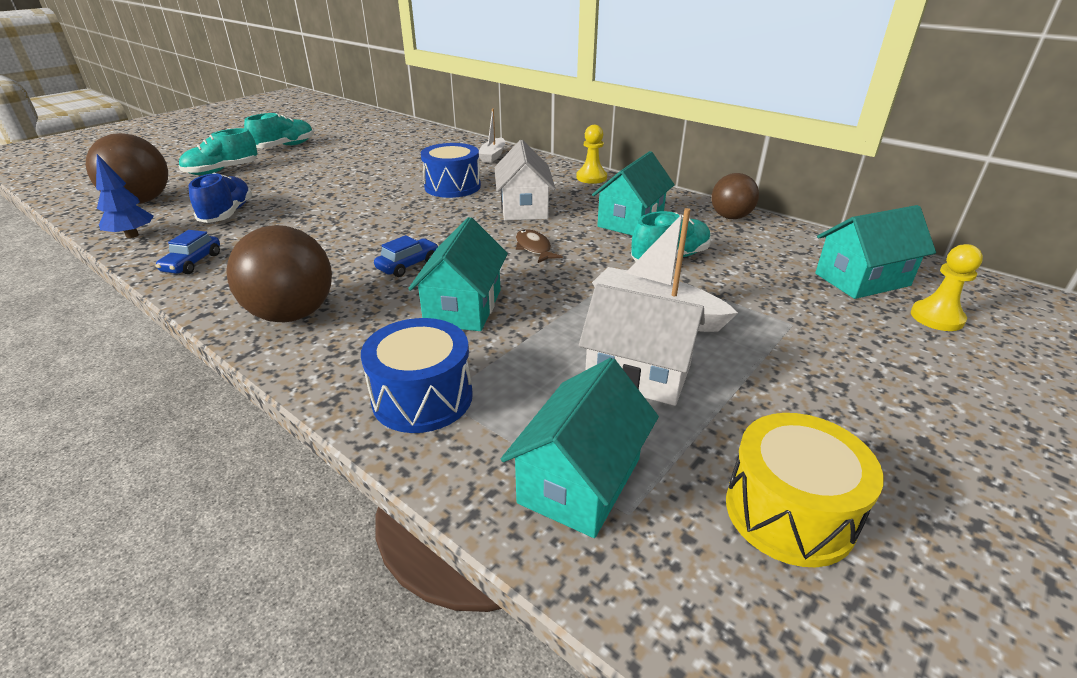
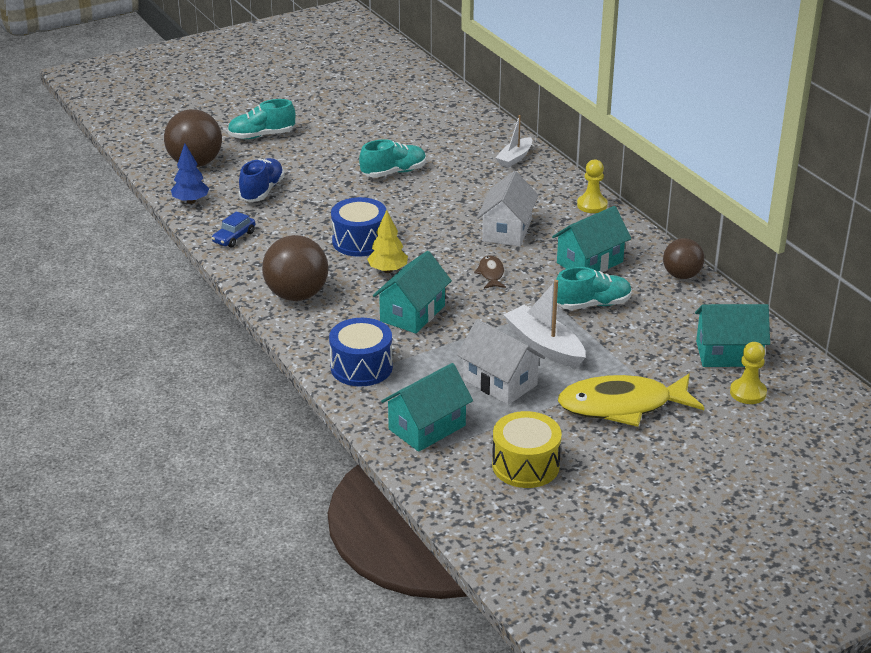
camera: 20 degrees right, 0 degrees up
turquoise shoe [244,113,314,148] -> turquoise shoe moved to [359,139,426,178]
blue car [374,235,439,277] -> yellow tree [367,210,408,273]
blue drum [421,143,481,198] -> blue drum moved to [331,197,387,256]
none -> yellow fish [558,374,705,427]

